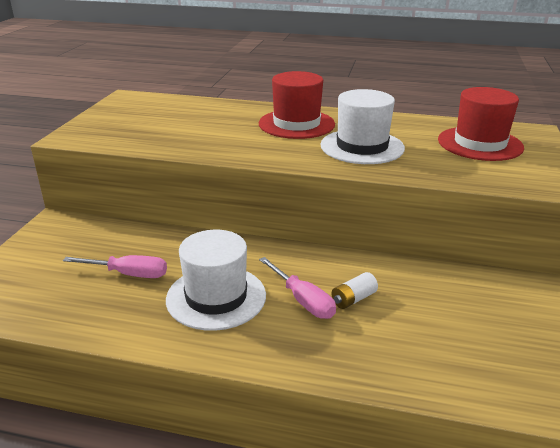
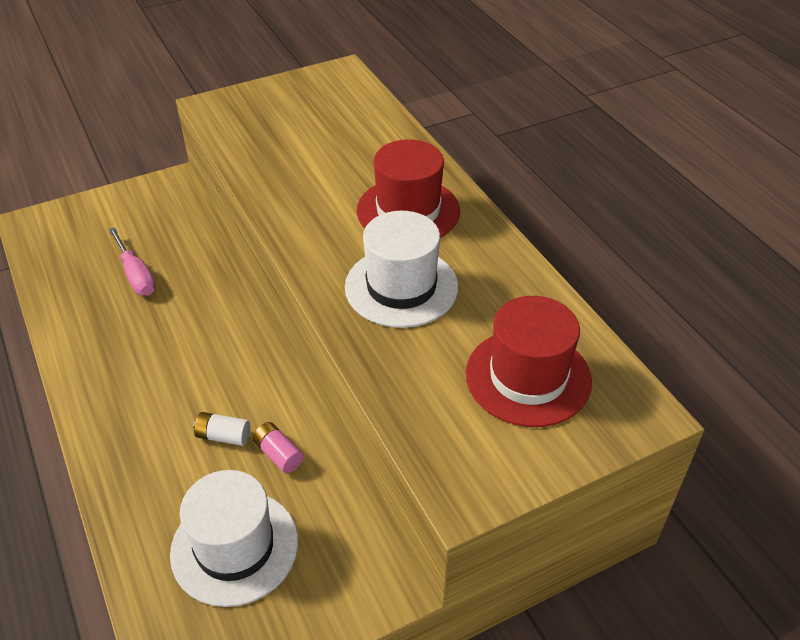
camera: 50 degrees right, 15 degrees up
white hat [166,230,266,331] -> white hat moved to [170,470,298,607]
pink screwdriver [259,257,336,319] -> none
none -> pink battery [253,422,304,473]

